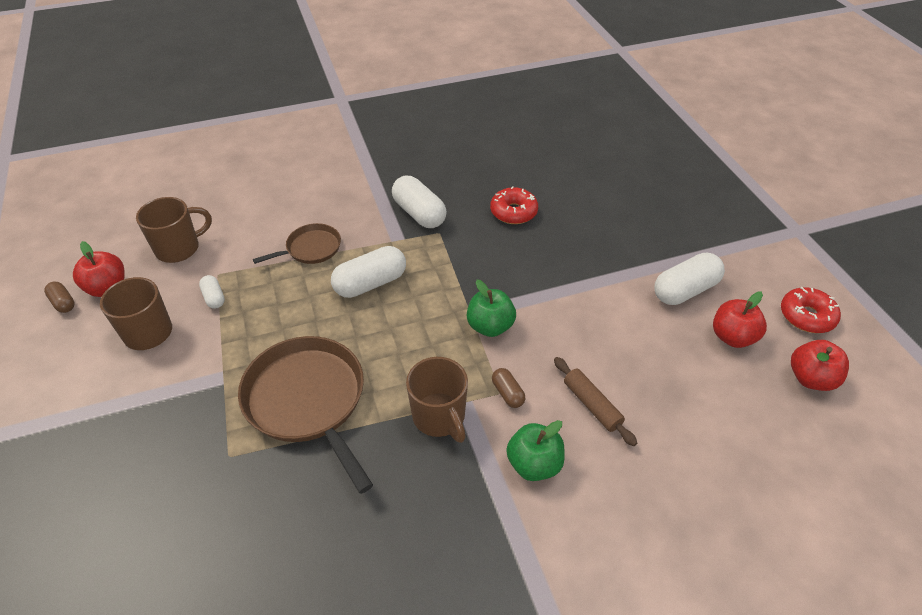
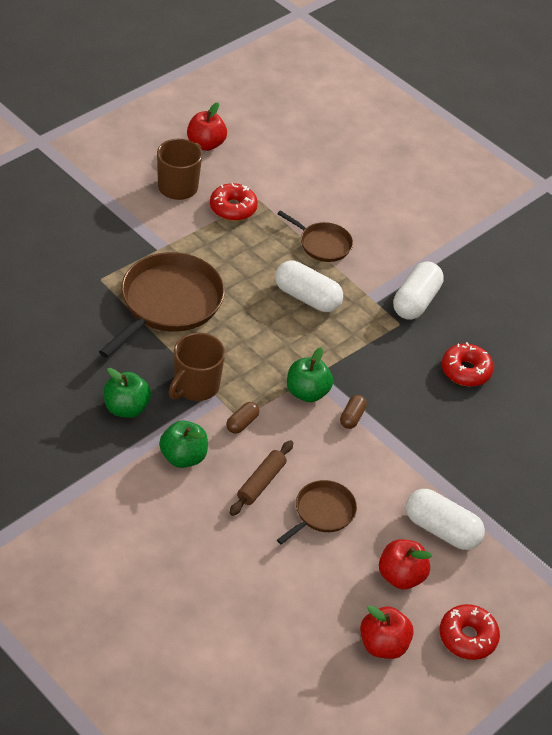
camera: 60 degrees right, 0 degrees up
brown capsule [44,281,75,313] -> brown capsule moved to [340,395,367,429]
brown mug [136,197,212,263] -> none
white capsule [199,275,225,309] -> red donut [210,183,258,221]
none -> green apple [104,368,151,418]
none -> brown pan [277,480,357,544]

